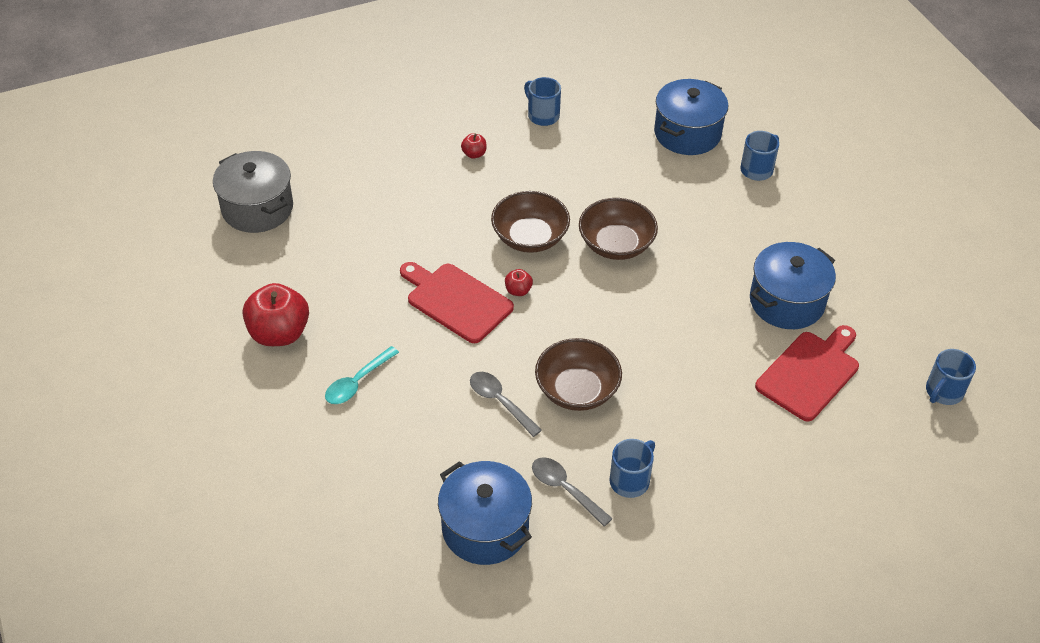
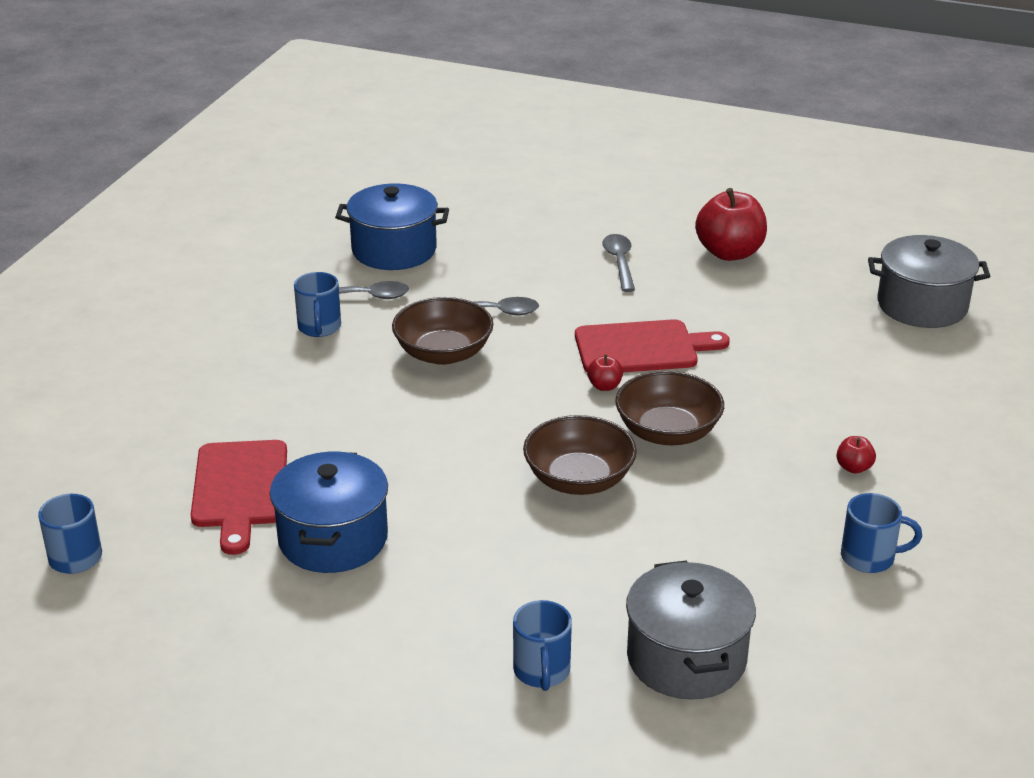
camera: 135 degrees right, 15 degrees down
turquoise spoon [325,346,399,404] -> grey spoon [603,234,635,292]
blue pot [654,79,728,155] -> grey pot [626,561,756,700]

